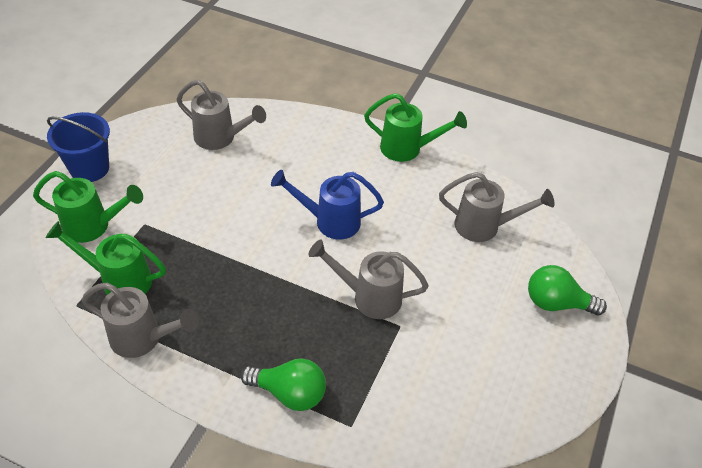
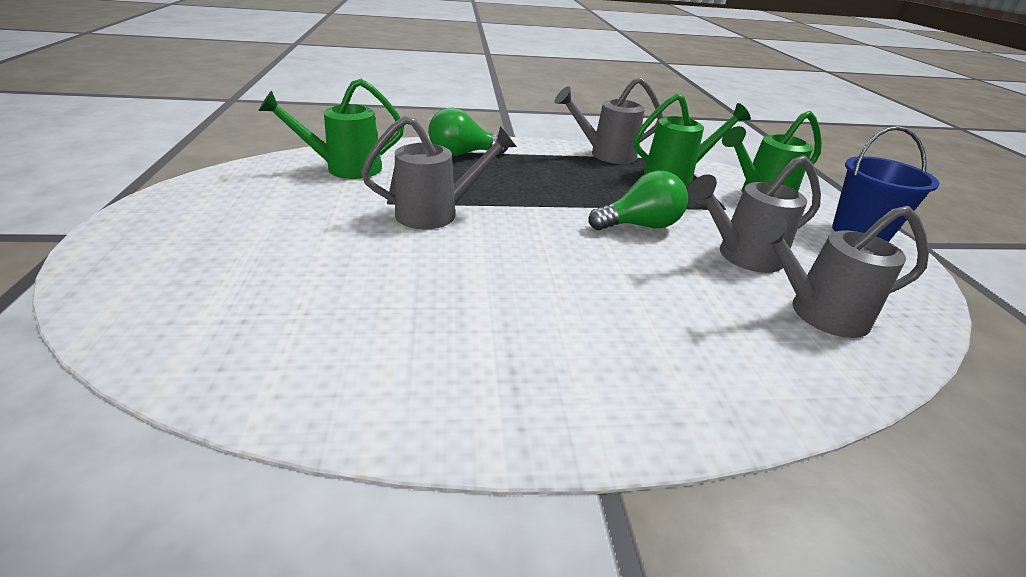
camera: 150 degrees right, 15 degrees down
blue watering can [271,170,384,239] -> none
green watering can [364,93,467,162] -> green watering can moved to [258,79,404,179]
grey watering can [439,172,554,242] -> grey watering can moved to [688,155,821,273]
green light bulb [528,265,607,315] -> green light bulb moved to [589,171,688,230]

